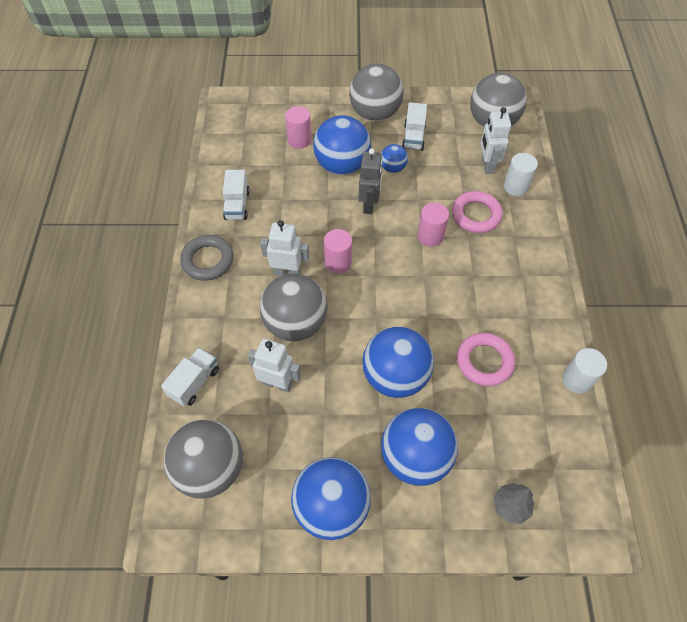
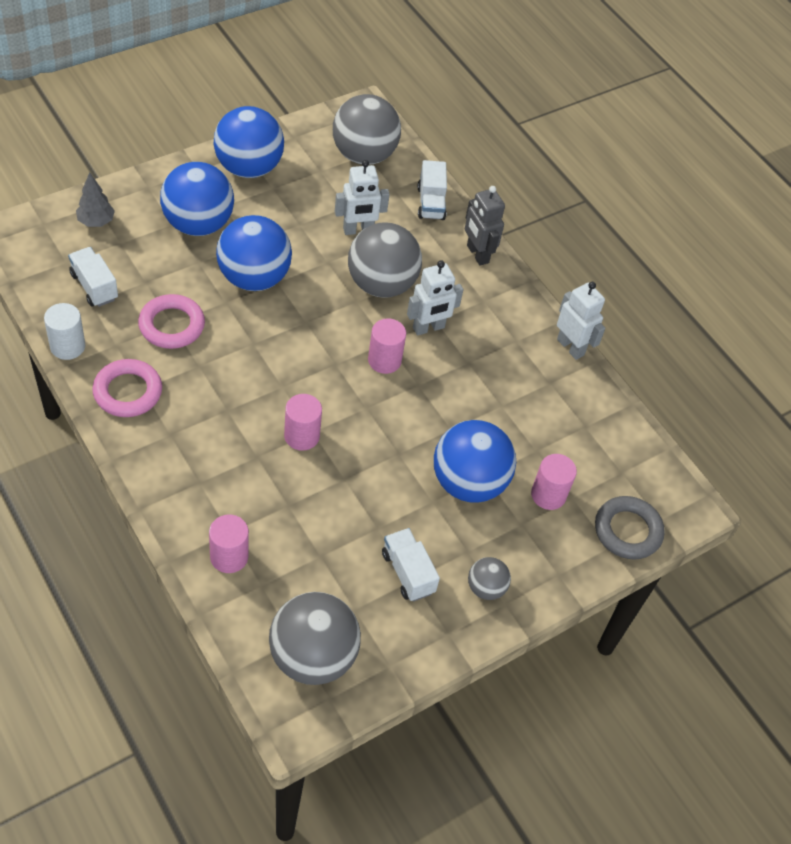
camera: 140 degrees right, 5 degrees down
grey ring [180,235,234,281] -> grey ring moved to [595,496,665,560]
white truck [223,170,250,220] -> white truck moved to [68,247,118,307]
grey ball [349,64,404,121] -> grey ball [468,557,511,600], size x0.50
grey robot [359,148,383,214] -> grey robot moved to [465,186,505,266]
blue ball [381,144,408,173] -> none
pink ring [452,191,503,233] -> pink ring moved to [92,359,162,417]
white robot [480,107,511,174] -> white robot moved to [557,282,605,360]
white cylinder [504,153,538,196] -> pink cylinder [209,515,249,573]

